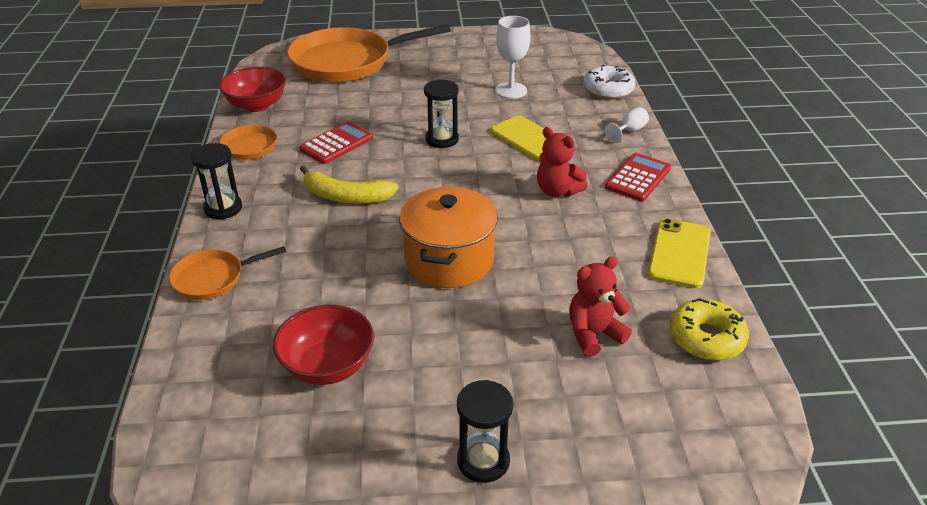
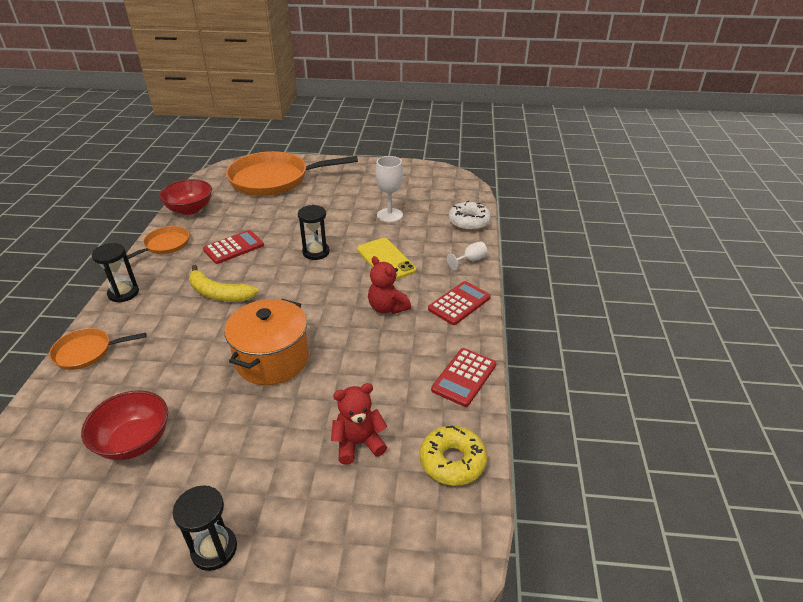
camera: 10 degrees right, 0 degrees up
yellow phone [648,218,711,288] -> red calculator [431,348,496,407]

